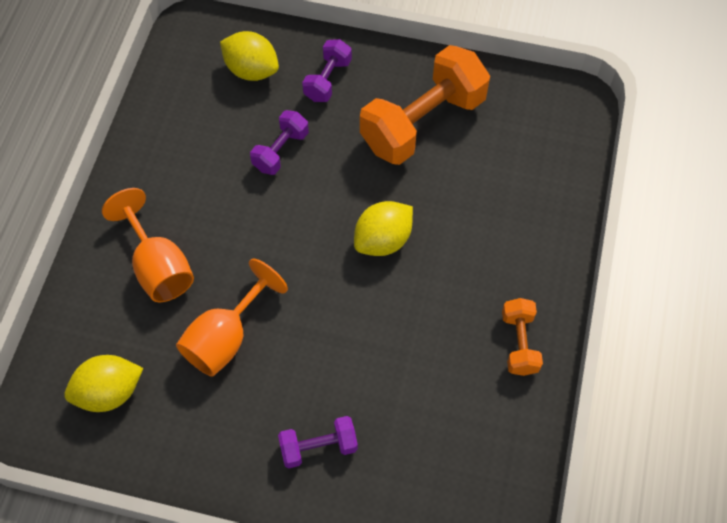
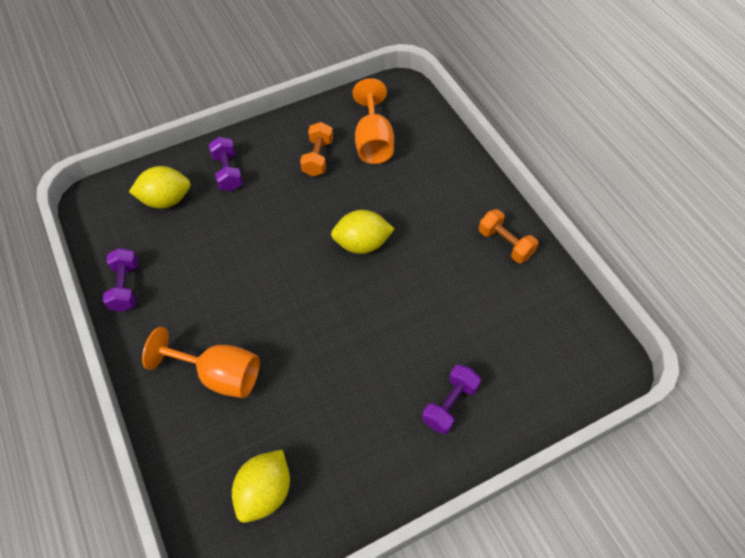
camera: 40 degrees left, 5 degrees down
orange goblet [176,259,288,377] -> orange goblet moved to [353,78,394,164]
purple dumbbell [250,110,309,175] -> purple dumbbell moved to [103,248,138,312]
yellow lemon [354,201,413,256] -> yellow lemon turned 75 degrees clockwise [331,210,394,254]
orange dumbbell [360,45,490,165] -> orange dumbbell [300,122,333,176], size x0.50

